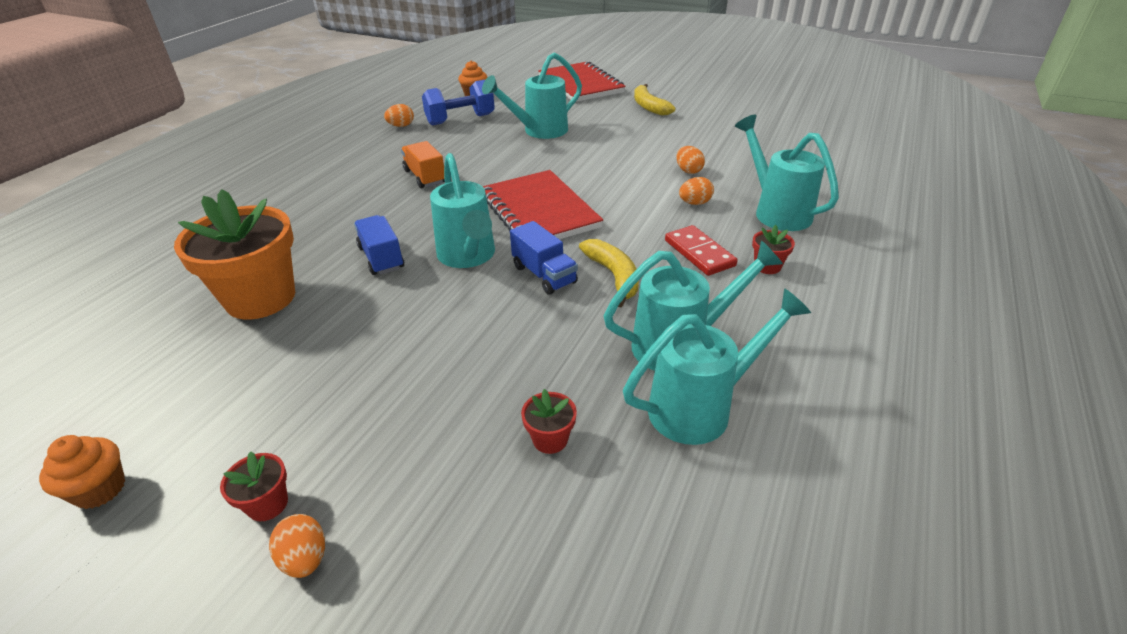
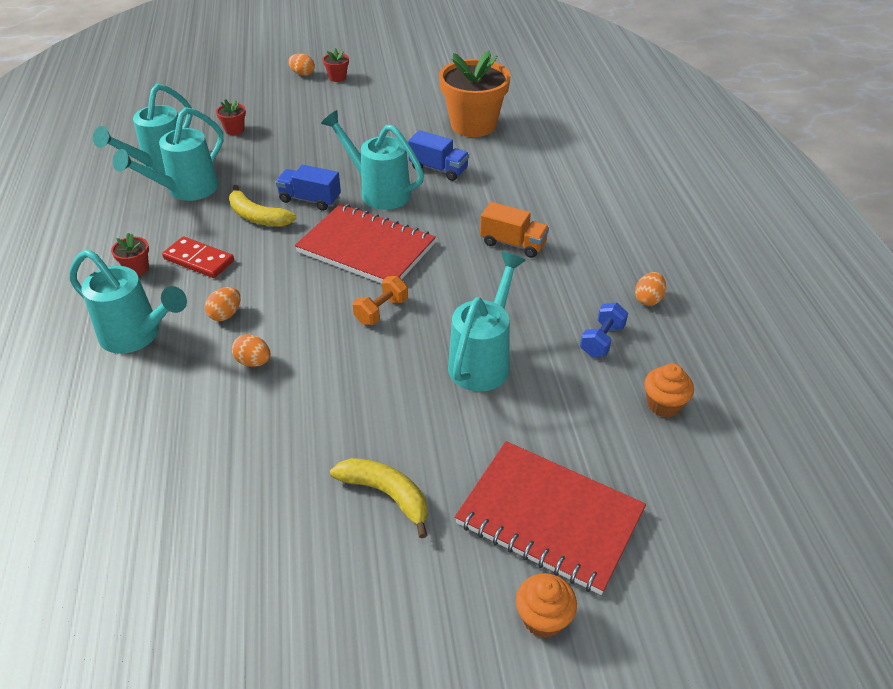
camera: 145 degrees right, 5 degrees up
orange cupcake [39,435,125,509] -> orange cupcake moved to [516,573,577,638]
blue dumbbell [422,80,495,126] -> blue dumbbell [580,303,628,357], size x0.62
none -> orange dumbbell [353,276,408,325]

